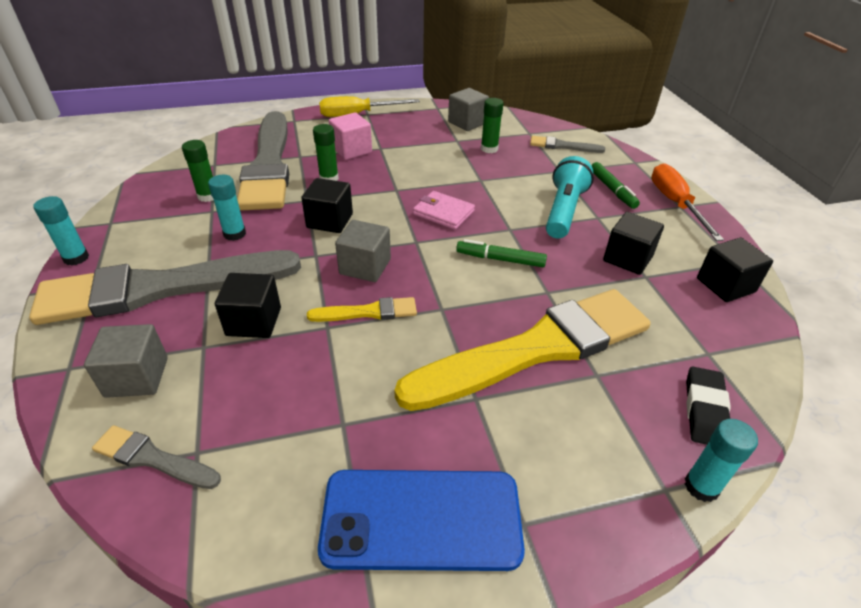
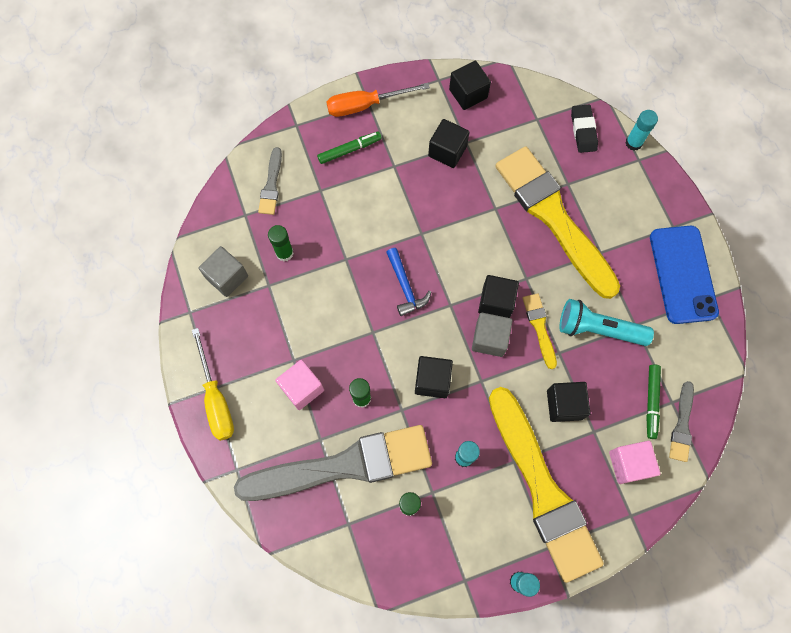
camera: 95 degrees left, 30 degrees up
grey brush [29,250,301,325] -> yellow brush [489,387,604,583]
grey cube [84,324,168,398] -> pink cube [609,441,660,484]
pink wallet [413,191,475,230] -> blue hammer [386,248,431,316]
green marker [456,239,547,267] -> green marker moved to [646,364,661,439]
turquoise flashlight [546,156,593,239] -> turquoise flashlight moved to [559,299,654,346]
black eraser [686,367,731,445] -> black eraser turned 75 degrees clockwise [571,105,598,153]
none -> black cube [478,275,519,318]

